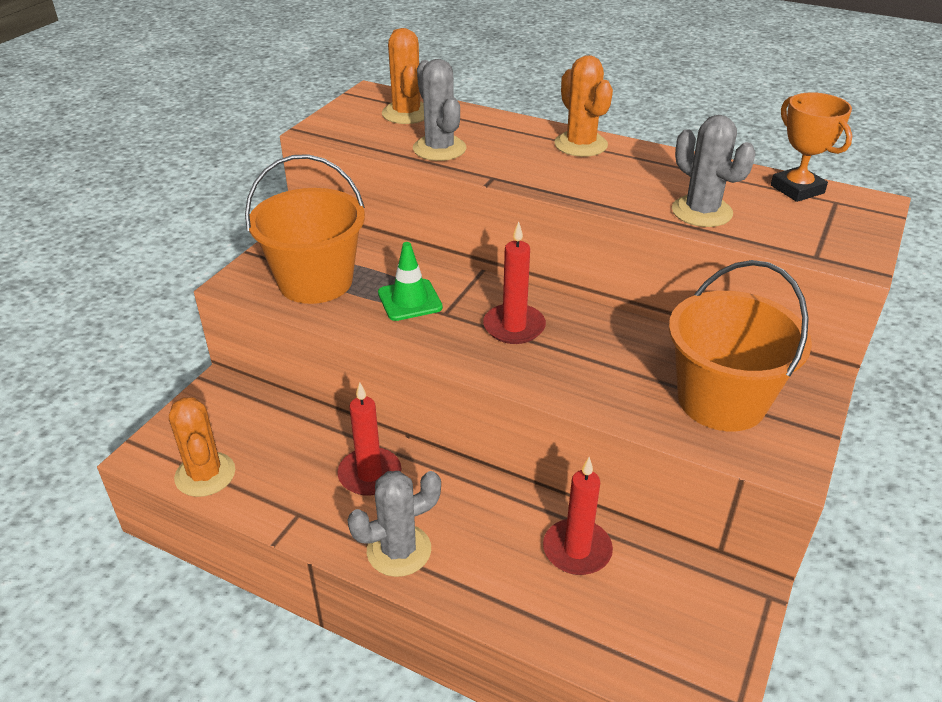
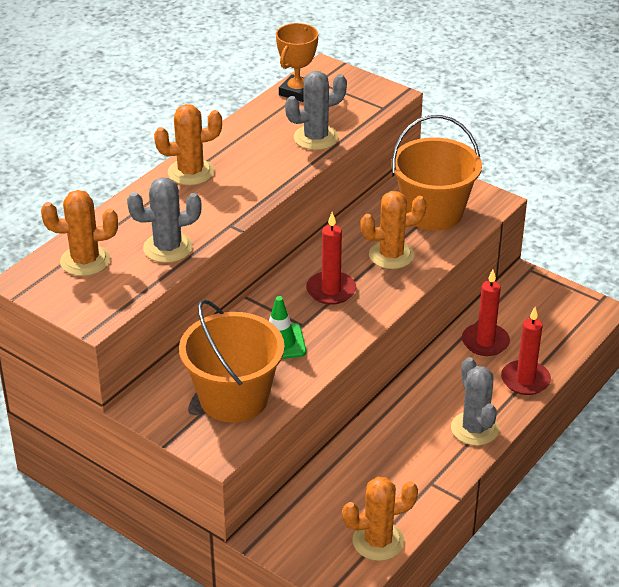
camera: 80 degrees left, 0 degrees up
red candle [338,382,401,496] -> red candle moved to [501,307,551,395]
orange trophy [771,92,852,202] -> orange trophy turned 45 degrees counterclockwise [276,23,318,102]
none -> orange cactus [361,191,426,269]

